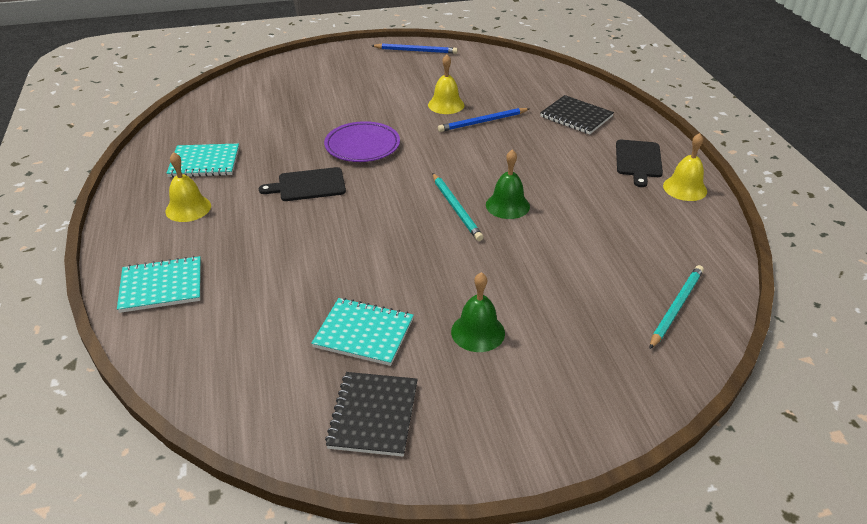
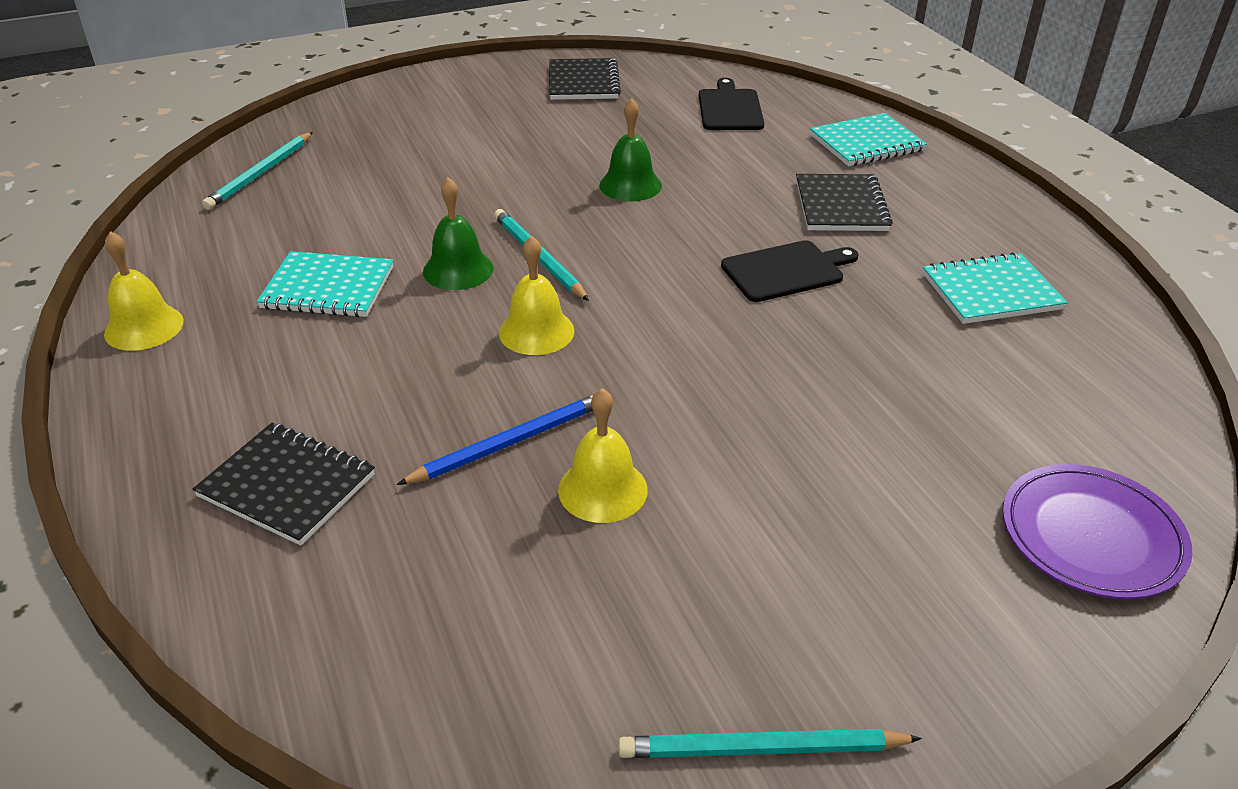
camera: 170 degrees right, 0 degrees up
yellow bell [166,152,211,222] -> yellow bell moved to [499,236,574,355]
turquoise notebook [311,298,414,366] -> turquoise notebook moved to [257,251,393,317]
purple plate [324,121,400,162] -> purple plate moved to [1003,464,1193,599]
blue pencil [371,44,458,54] -> turquoise pencil [618,729,922,758]
green bell [451,272,505,352] -> green bell moved to [599,98,662,201]
black cutting board [616,140,663,187] -> black cutting board moved to [699,78,764,130]
none -> black notebook [796,174,893,231]

